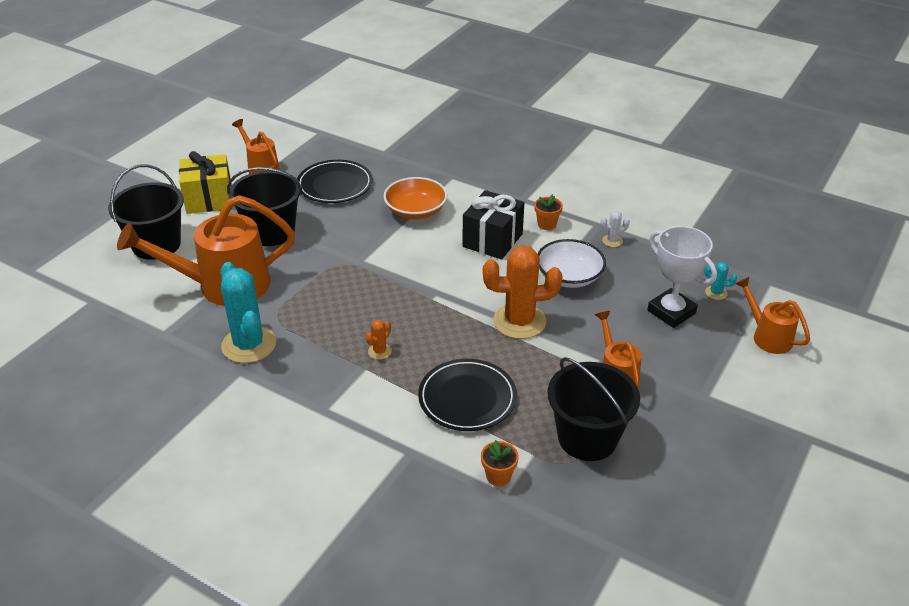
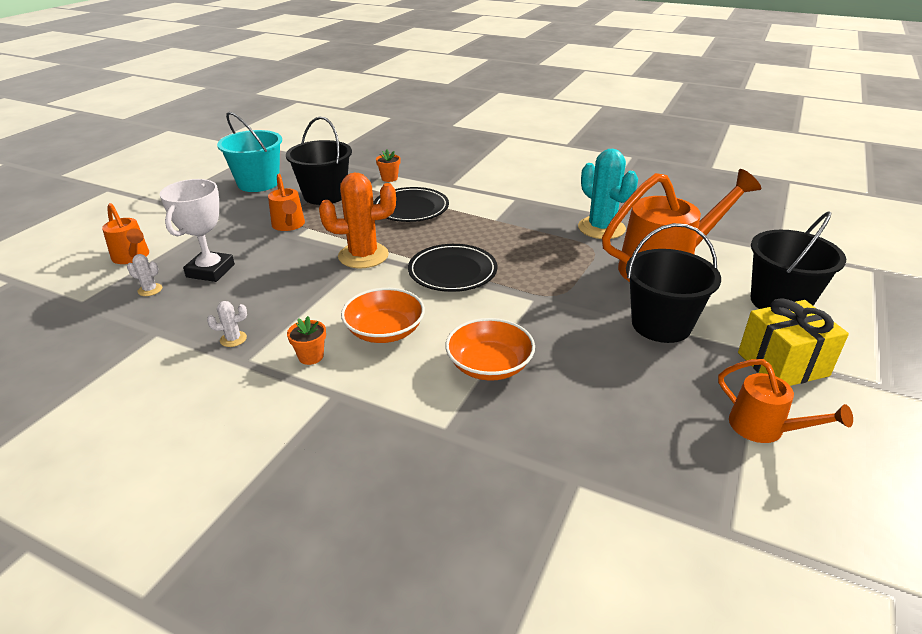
camera: 175 degrees right, 5 degrees down
black plate [297,160,373,203] -> black plate moved to [408,244,497,292]
orange cactus [366,319,392,360] -> none
black gift [463,190,524,260] -> orange bowl [341,288,425,343]
white bowl [537,239,606,288] -> none
white trophy [647,226,717,328] -> white trophy turned 60 degrees clockwise [160,179,235,282]
turquoise cactus [704,262,737,300] -> white cactus [127,254,162,296]
none -> turquoise bucket [217,112,282,192]

